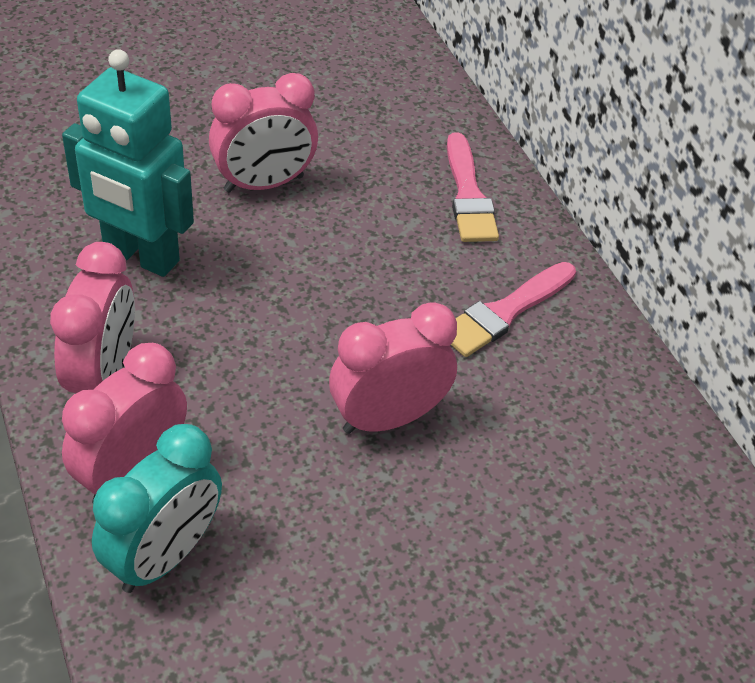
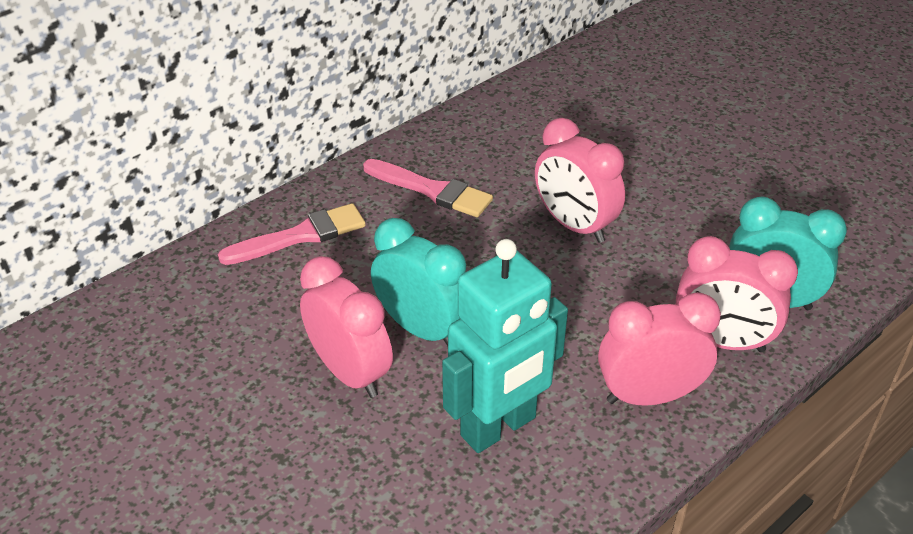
camera: 105 degrees left, 5 degrees down
turquoise robot [62,49,194,277] -> turquoise robot turned 45 degrees clockwise [442,239,568,453]
none -> turquoise clock [371,218,466,346]

